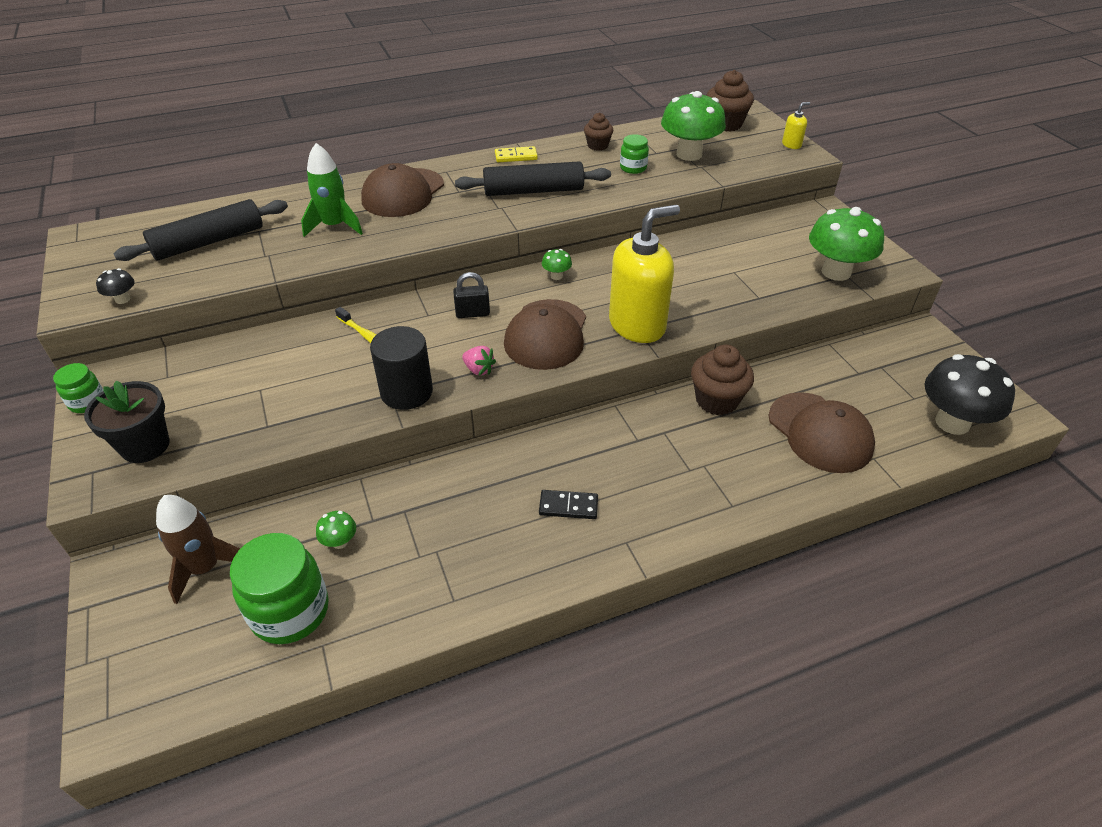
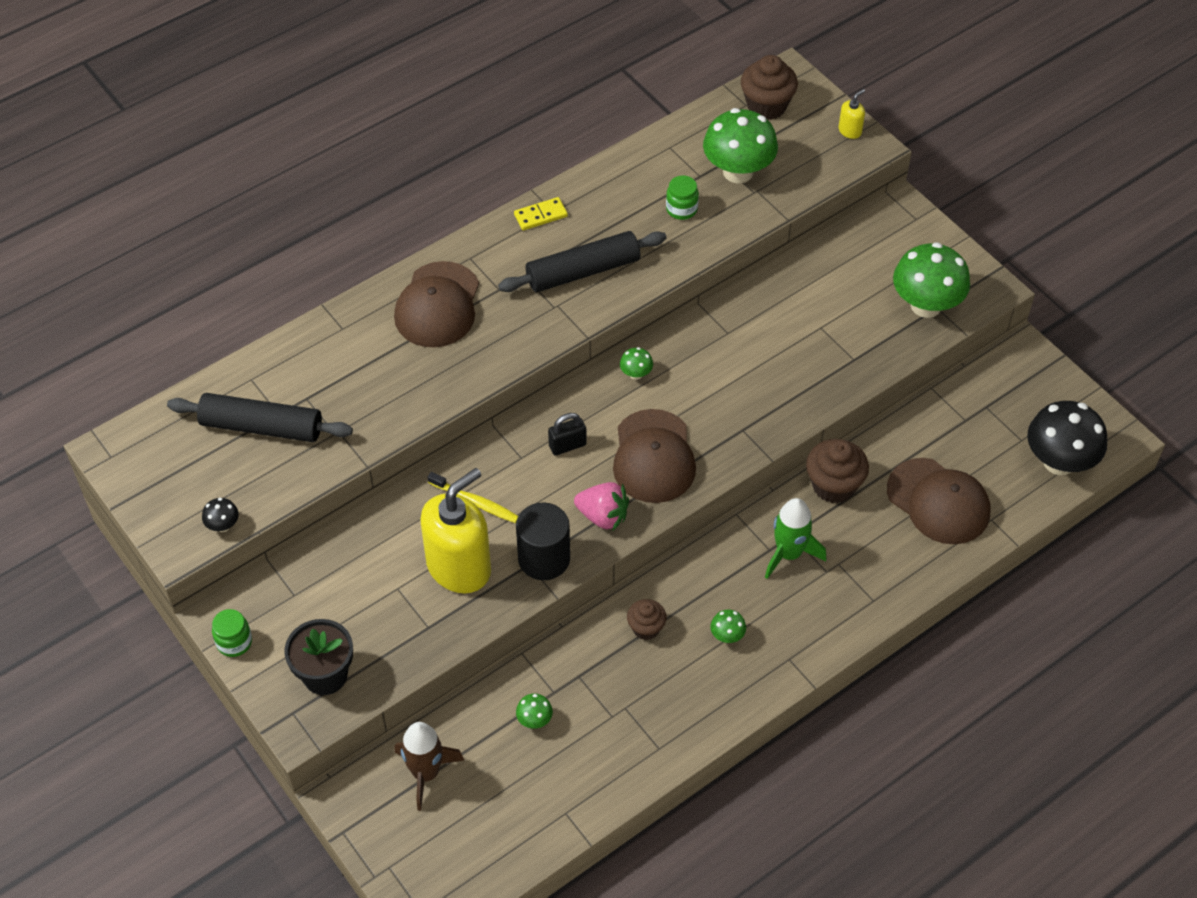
camera: 15 degrees left, 10 degrees up
black rolling pin [114,199,288,261] -> black rolling pin turned 60 degrees clockwise [167,393,353,442]
green jar [230,533,329,644] -> none
green rocket [301,143,363,237] -> green rocket moved to [765,498,826,579]
pink strawberry [462,346,496,376] -> pink strawberry [574,482,629,532], size x1.56
black domino [539,490,598,519] -> green mushroom [710,610,746,643]
brown cupcake [584,113,614,151] -> brown cupcake moved to [627,599,667,640]
yellow soap dispenser [609,205,680,343] -> yellow soap dispenser moved to [420,468,491,593]

